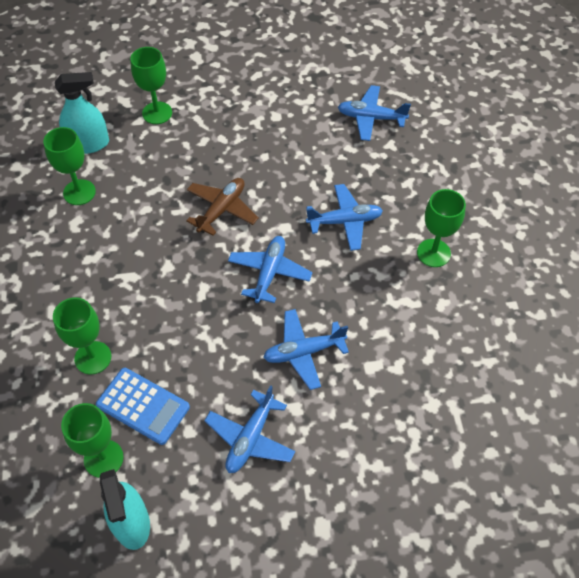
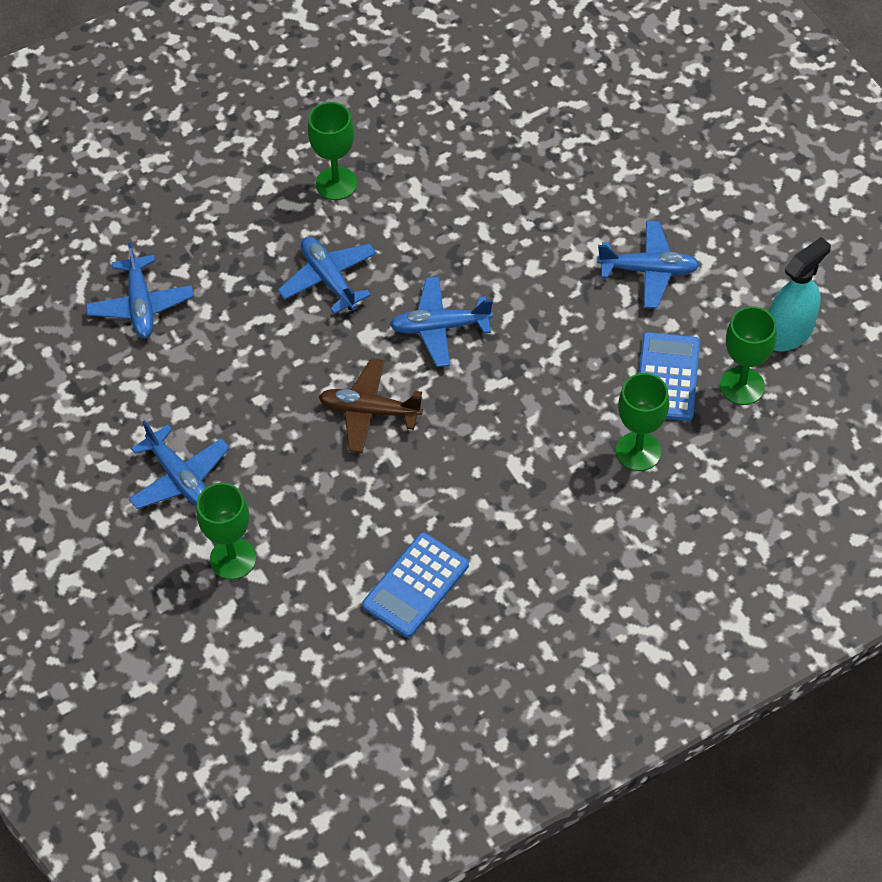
camera: 110 degrees left, 0 degrees up
green goblet [43,127,96,205] -> blue calculator [362,532,469,638]
turquoise spray bottle [55,72,109,154] -> none
blue plane [263,309,349,390] -> blue plane moved to [129,420,230,509]

